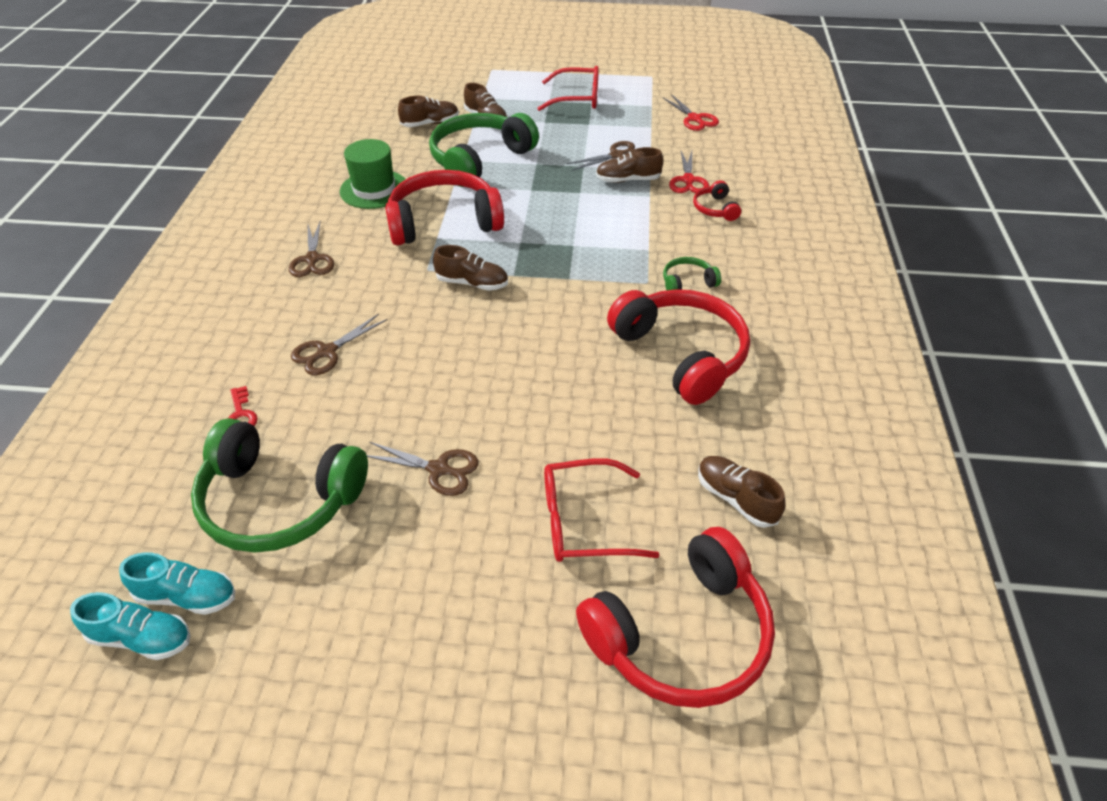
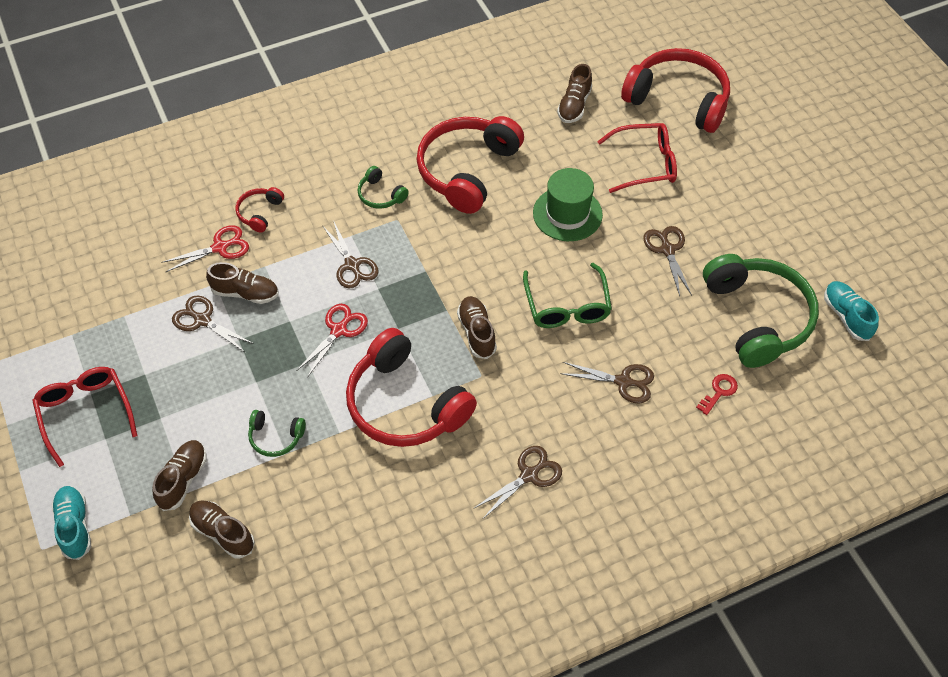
camera: 120 degrees left, 10 degrees up
turquoise shoe [70,592,190,660] -> turquoise shoe moved to [51,486,91,560]
green hat [340,139,406,209] -> green hat moved to [533,168,603,241]
green headphones [429,113,539,187] -> green headphones [248,410,306,457], size x0.44
red glasses [544,458,659,562] -> red glasses turned 60 degrees counterclockwise [597,123,677,193]
brown shoe [596,147,663,183] -> brown shoe turned 45 degrees counterclockwise [206,262,279,304]
red scissors [663,94,719,131] -> red scissors moved to [296,304,368,378]
red headphones [693,180,741,221] -> red headphones turned 150 degrees clockwise [235,187,284,233]
none -> brown scissors [322,220,379,288]
none -> green glasses [523,263,612,328]

